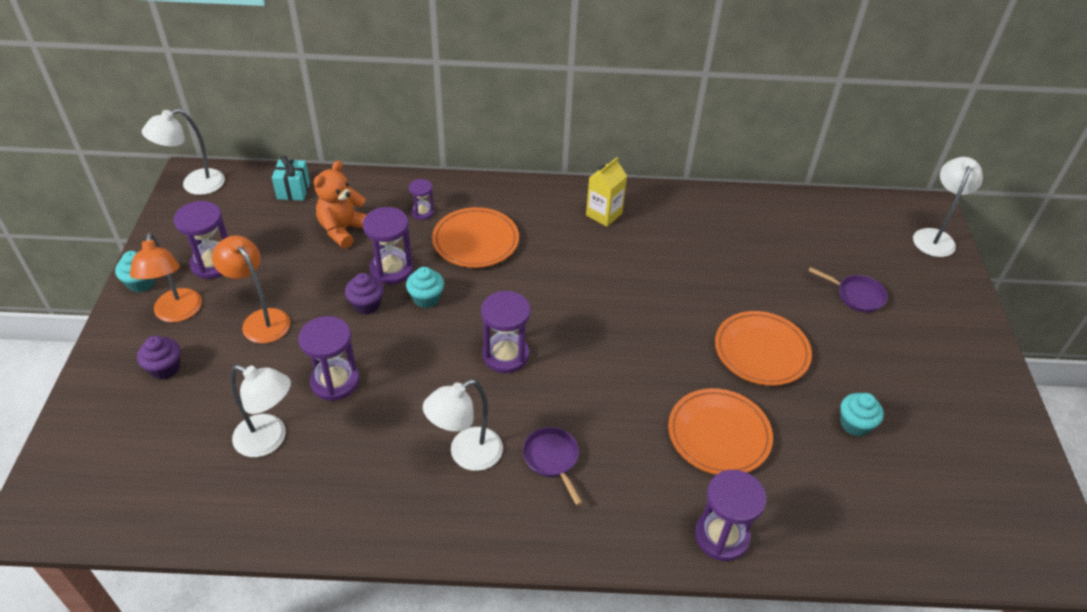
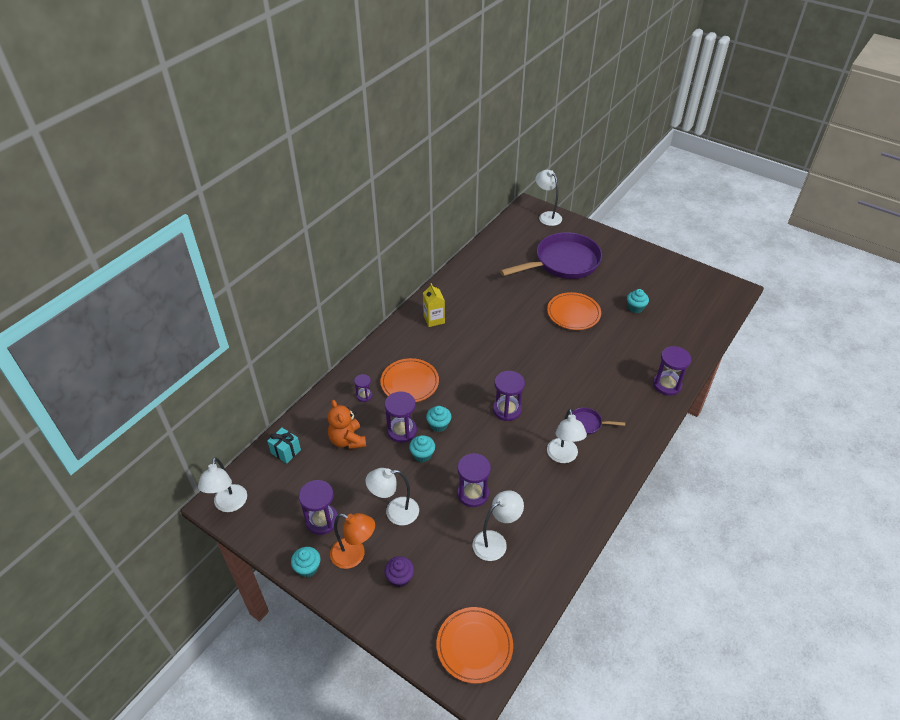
camera: 55 degrees left, 0 degrees up
orange lamp [212,235,290,343] -> white lamp [366,468,419,525]
purple cupcake [345,273,384,315] -> turquoise cupcake [409,435,435,462]
orange plate [668,388,773,475] -> orange plate moved to [437,607,513,684]
purple pan [808,267,888,313] -> purple pan [500,232,602,279], size x2.46

